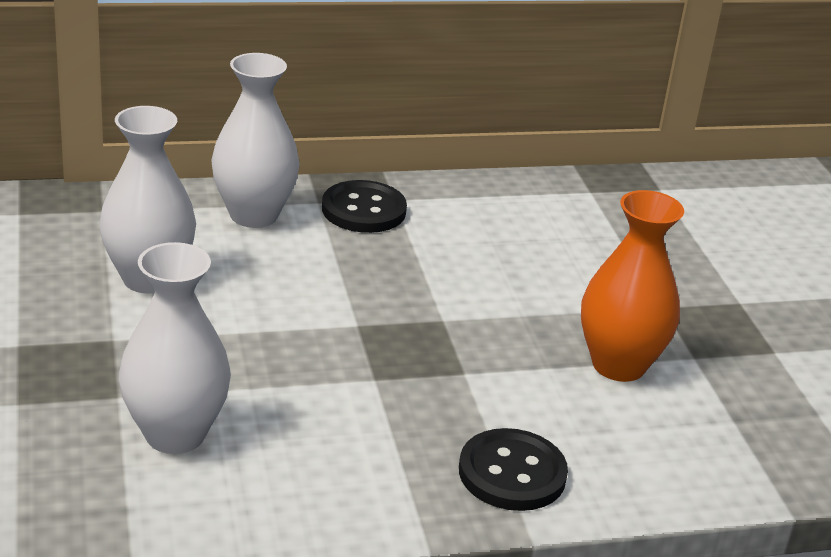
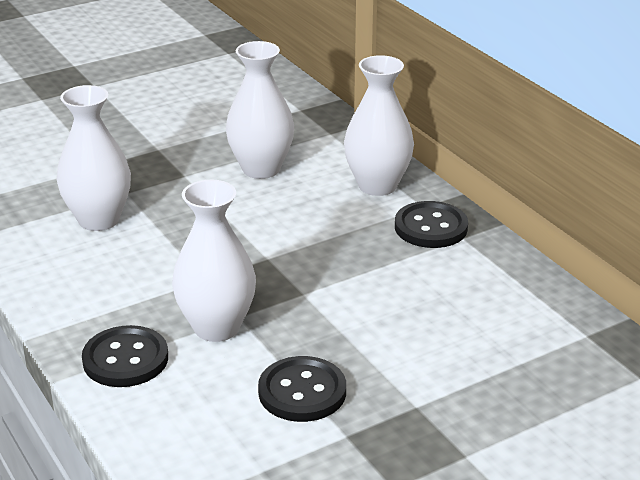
camera: 75 degrees right, 0 degrees up
orange vase [581,190,684,382] -> black button [258,356,346,422]
none -> white vase [172,180,256,342]

